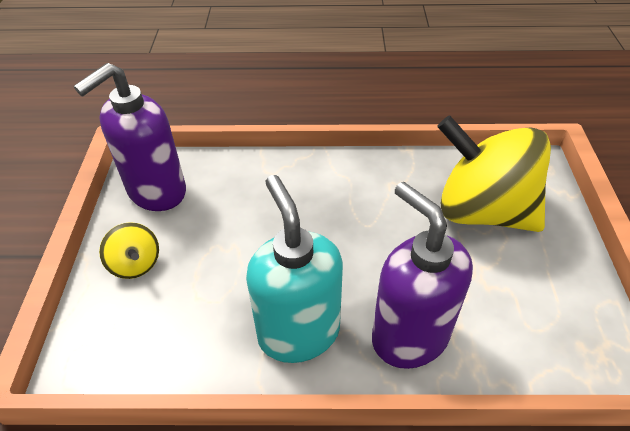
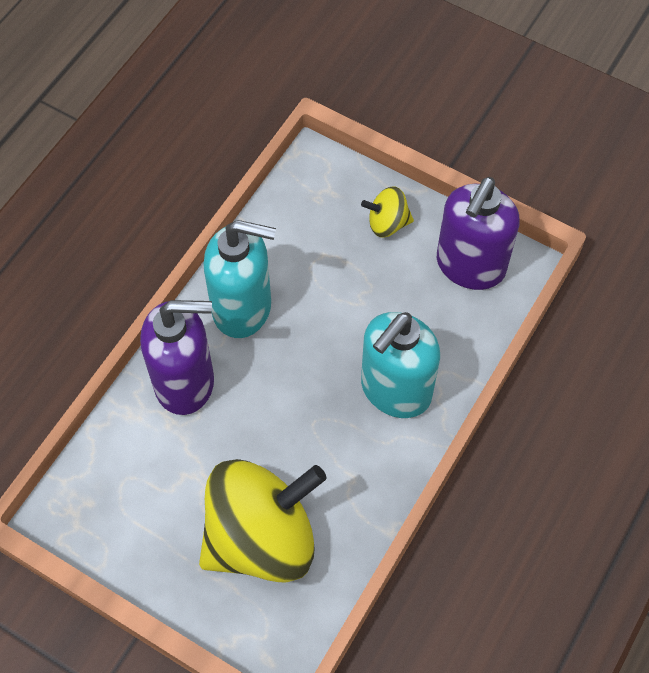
camera: 120 degrees right, 15 degrees up
purple soap dispenser [74,63,186,211] -> purple soap dispenser turned 135 degrees counterclockwise [437,177,519,290]
none -> turquoise soap dispenser [361,312,440,418]

